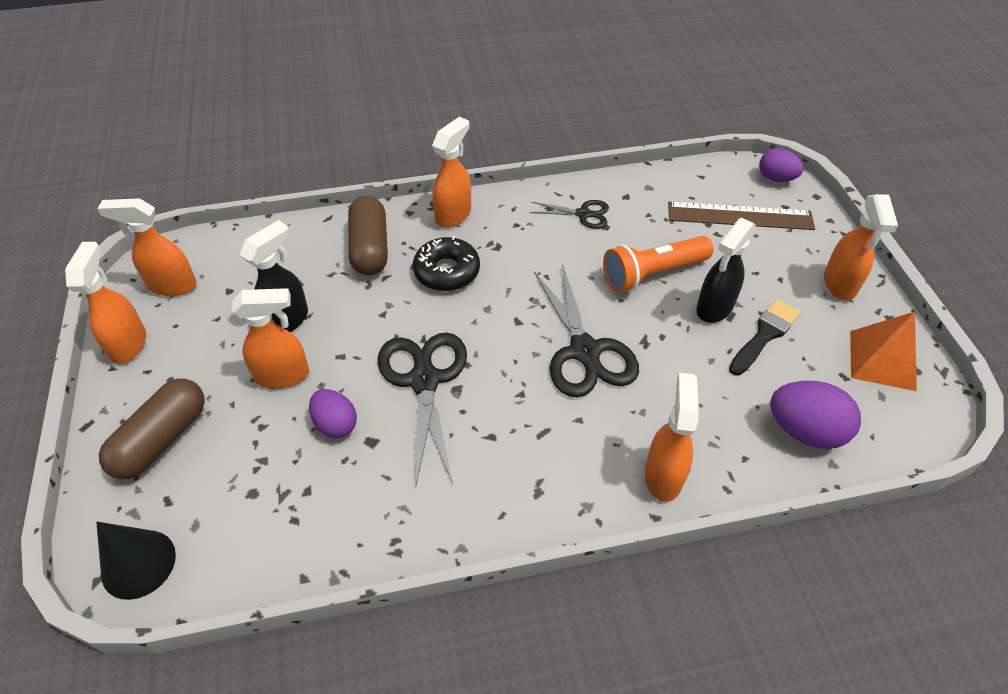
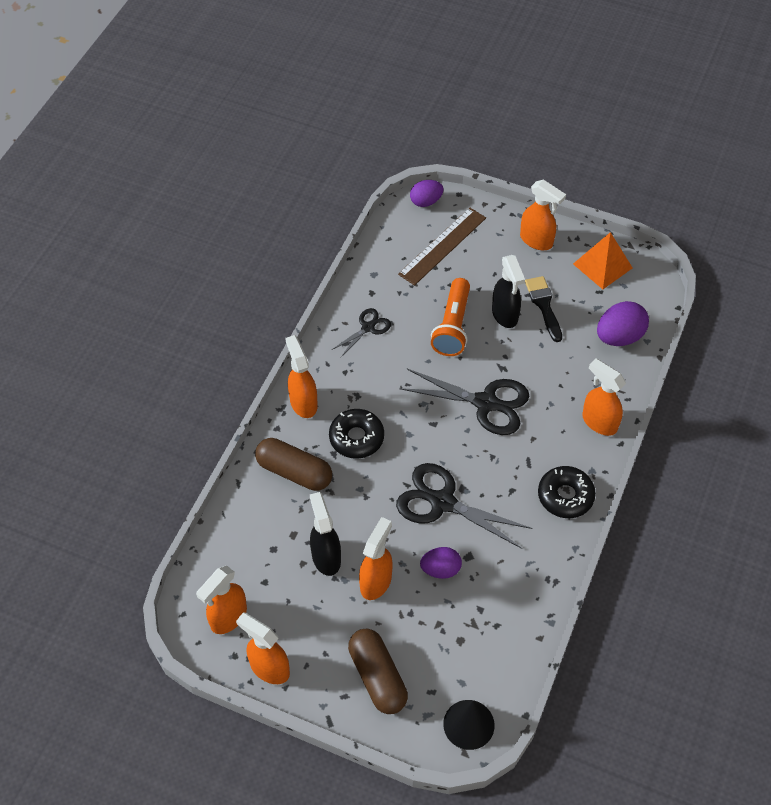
camera: 55 degrees left, 5 degrees up
none -> black donut [538,466,596,518]

